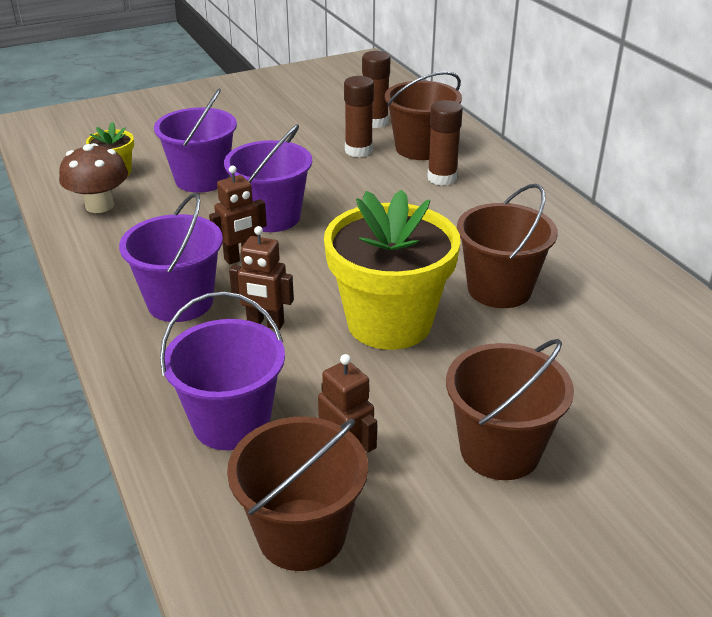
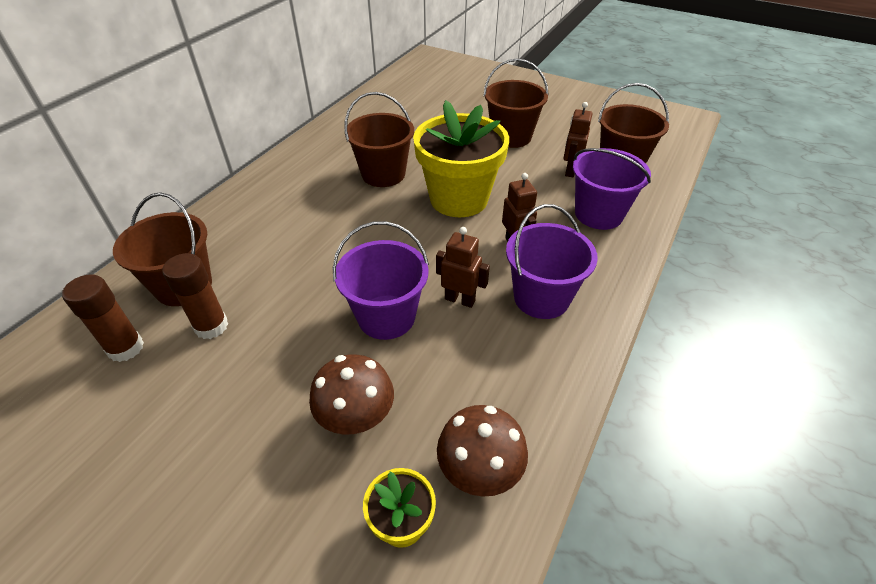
camera: 125 degrees left, 10 degrees up
purple bucket [154,89,237,193] -> brown mushroom [309,354,394,435]
brown glue stick [427,100,463,186] -> none

